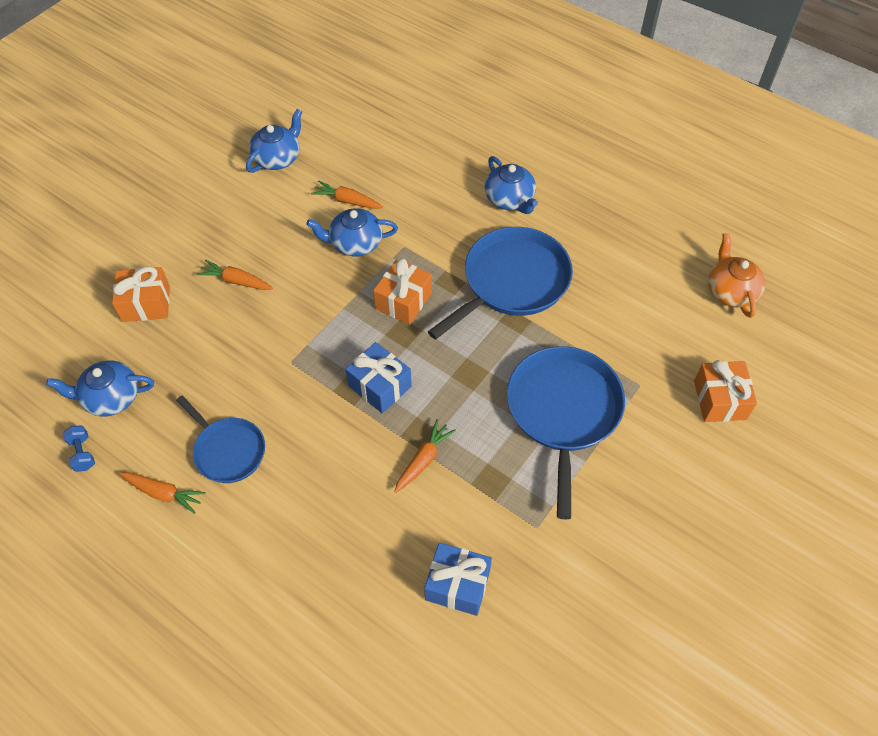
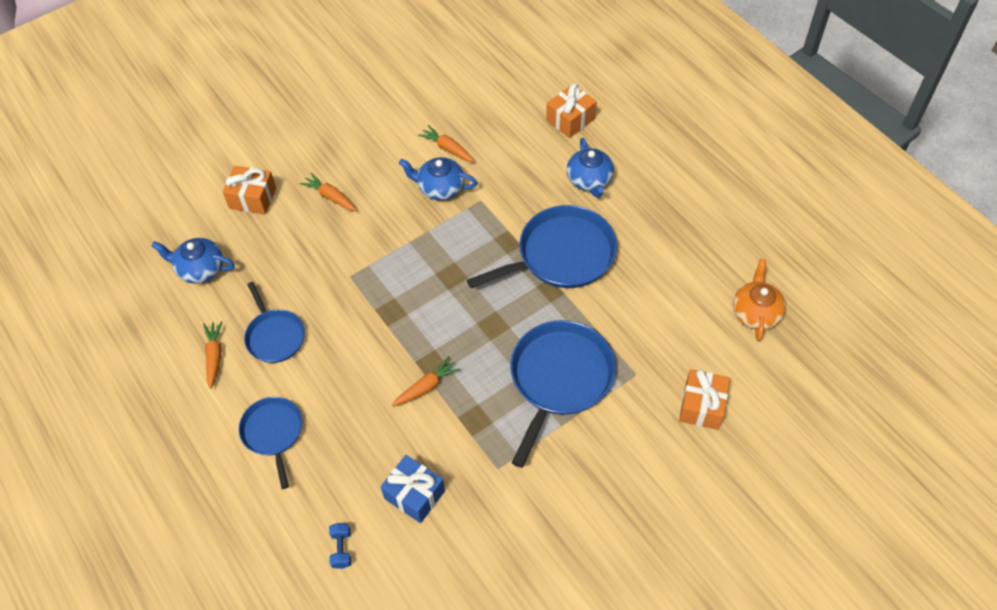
camera: 20 degrees right, 0 degrees up
blue dumbbell [62,425,95,472] -> blue dumbbell moved to [329,523,351,569]
orange carrot [119,472,206,514] -> orange carrot turned 135 degrees counterclockwise [203,321,223,389]
blue teapot [246,109,302,173] -> none
blue gift [346,342,412,414] -> none
orange gift [373,258,432,325] -> orange gift moved to [546,83,597,138]
none -> blue pan [239,397,302,489]

